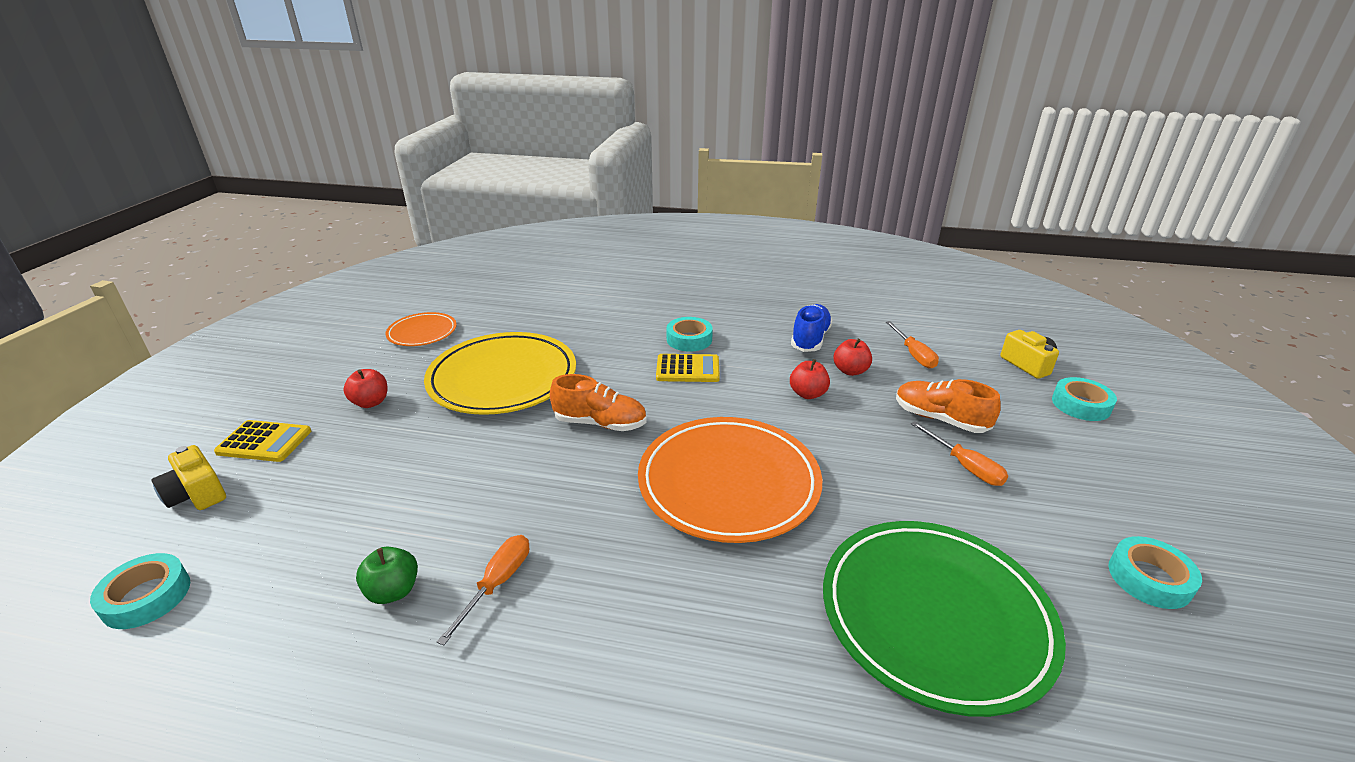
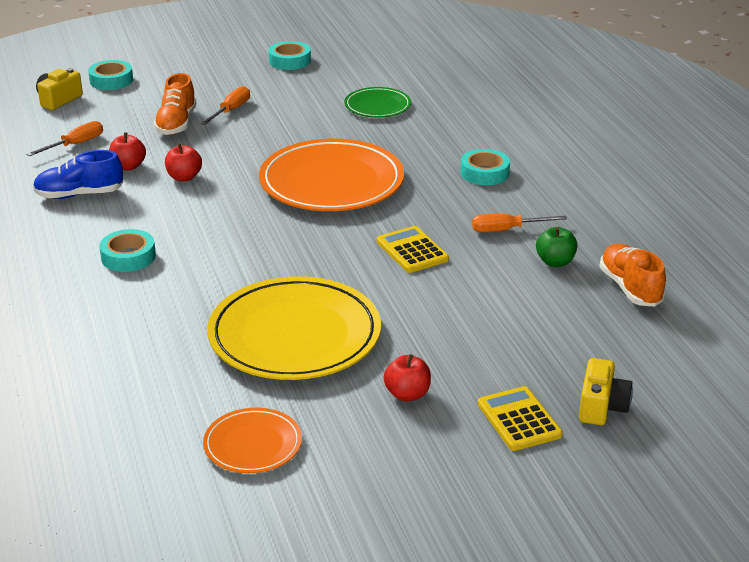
camera: 120 degrees left, 0 degrees up
turquoise tape [90,553,190,629] -> turquoise tape moved to [461,149,510,185]
orange shoe [550,374,647,431] -> orange shoe moved to [599,244,666,307]
yellow calculator [656,354,720,382] -> yellow calculator moved to [377,226,449,273]
green plate [823,521,1066,717] -> green plate [344,87,411,118], size x0.51

